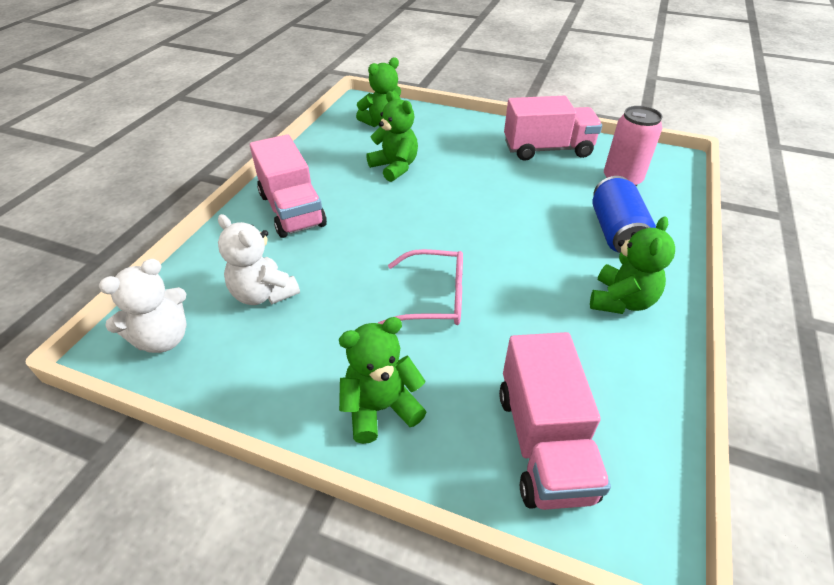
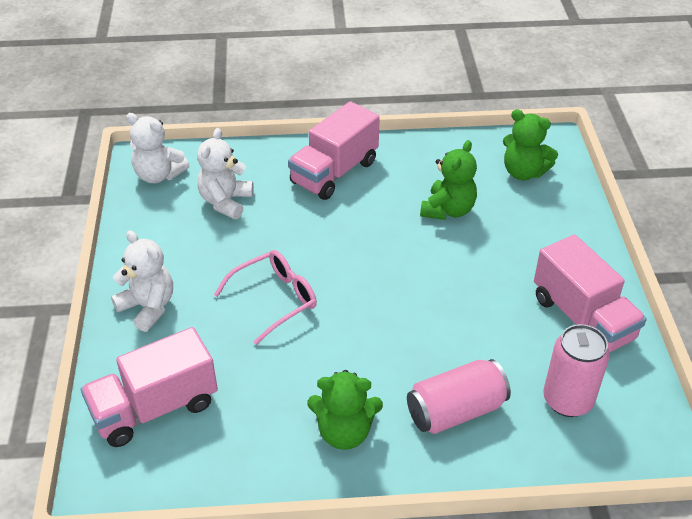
camera: 65 degrees right, 0 degrees up
green teddy bear [339,317,426,444] -> white teddy bear [111,230,173,332]
pink glasses [378,249,463,325] -> pink glasses turned 105 degrees counterclockwise [214,250,317,345]
blue can [593,176,656,253] -> pink can [407,359,511,434]

